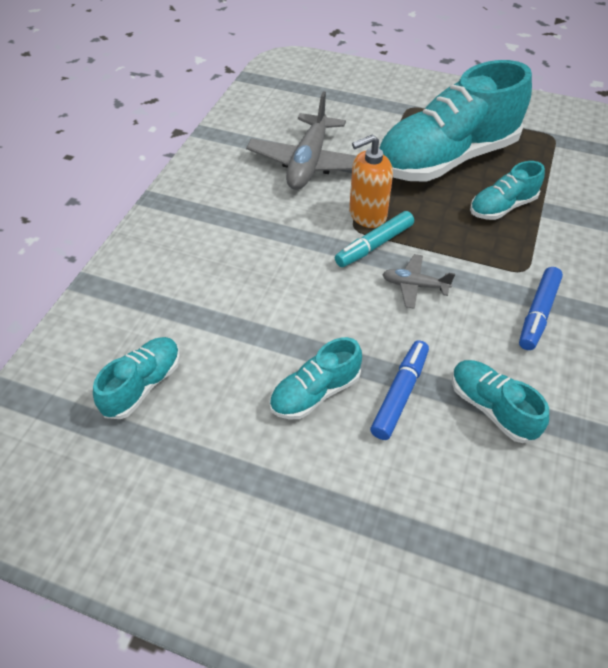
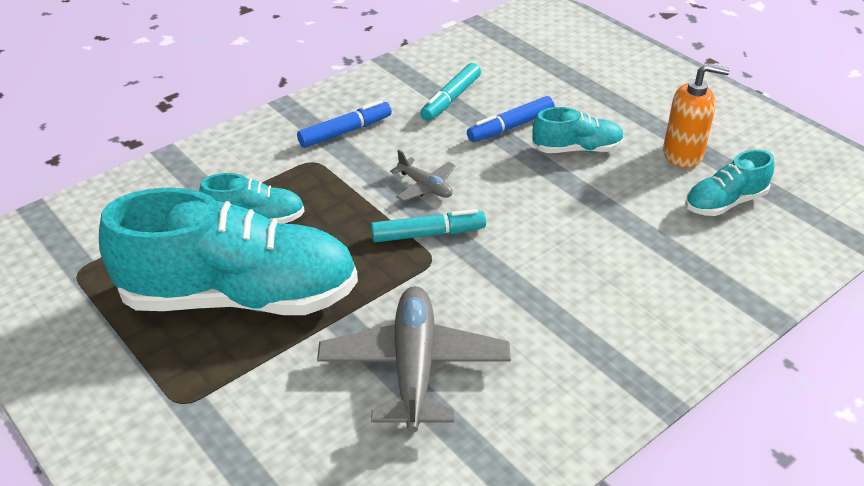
camera: 150 degrees left, 10 degrees down
grey plane [246,92,356,190] -> grey plane turned 45 degrees counterclockwise [317,286,511,433]
orange soap dispenser [349,134,393,228] -> orange soap dispenser moved to [663,64,730,168]
turquoise shoe [452,360,549,443] -> turquoise marker [420,63,481,121]

